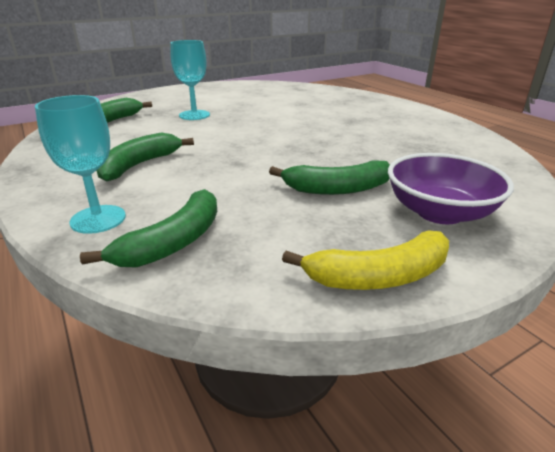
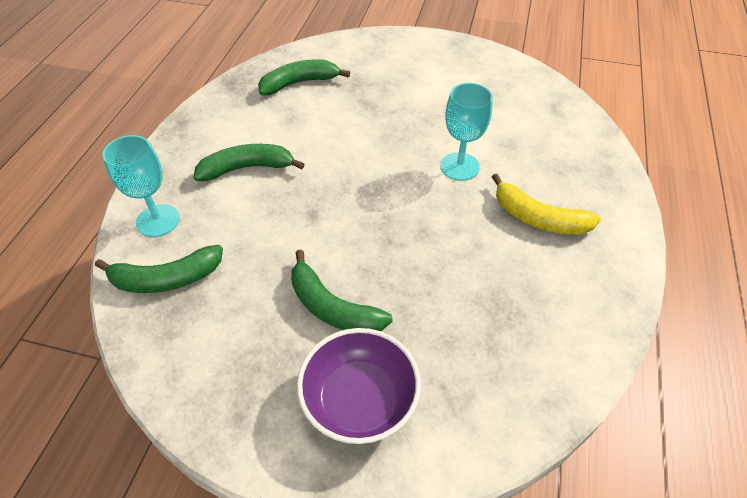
camera: 45 degrees right, 20 degrees up
turquoise goblet [170,40,210,120] -> turquoise goblet moved to [440,83,493,181]
yellow banana [282,230,449,290] -> yellow banana moved to [492,174,601,235]

